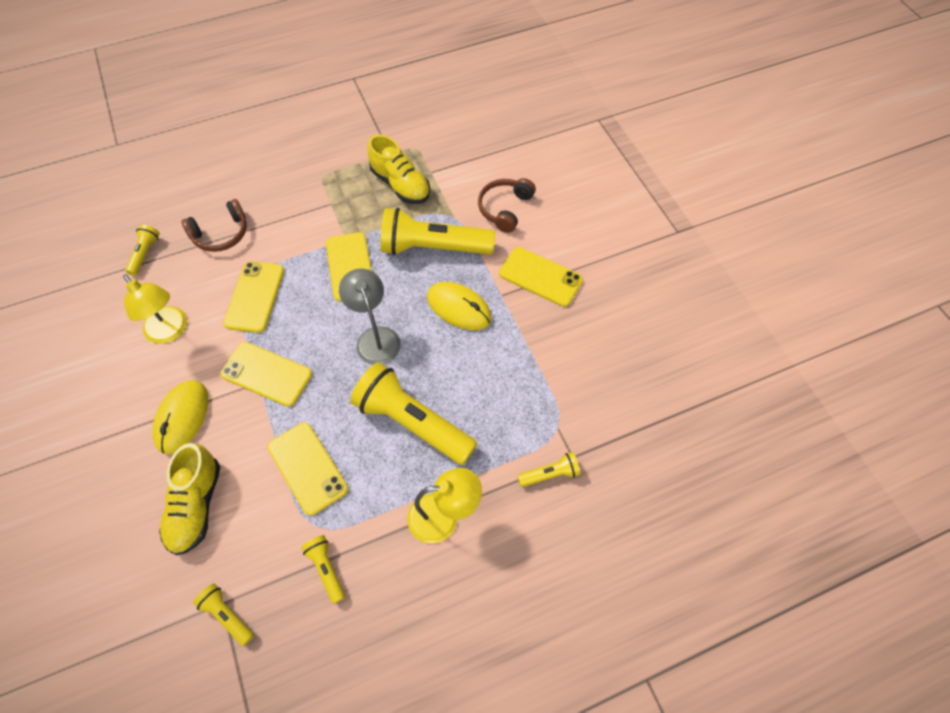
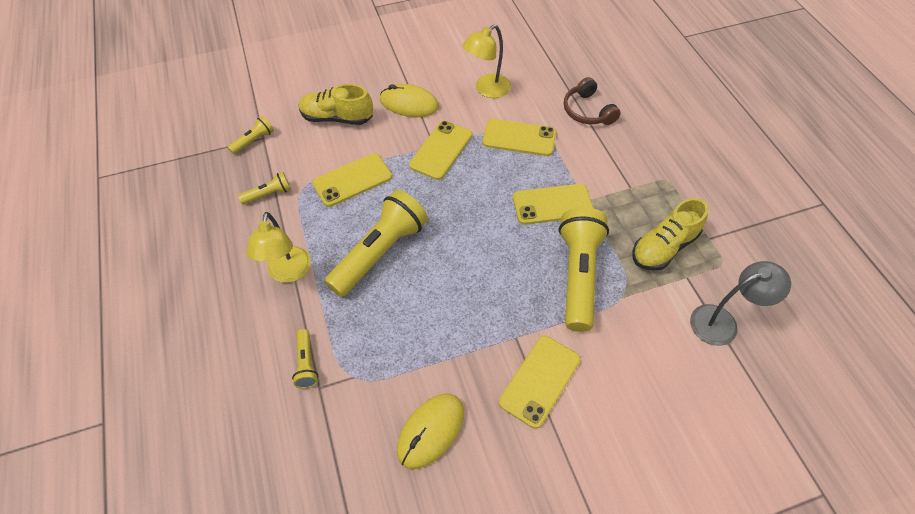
camera: 95 degrees right, 5 degrees down
yellow flashlight [125,225,160,276] -> none
grey lamp [339,269,401,365] -> grey lamp moved to [690,261,791,346]
yellow mouse [427,282,492,330] -> yellow mouse moved to [397,394,464,469]
brown headphones [478,178,536,233] -> none

